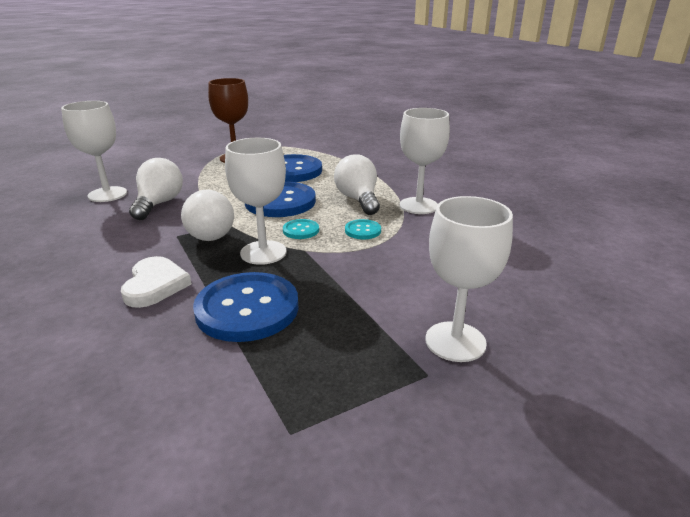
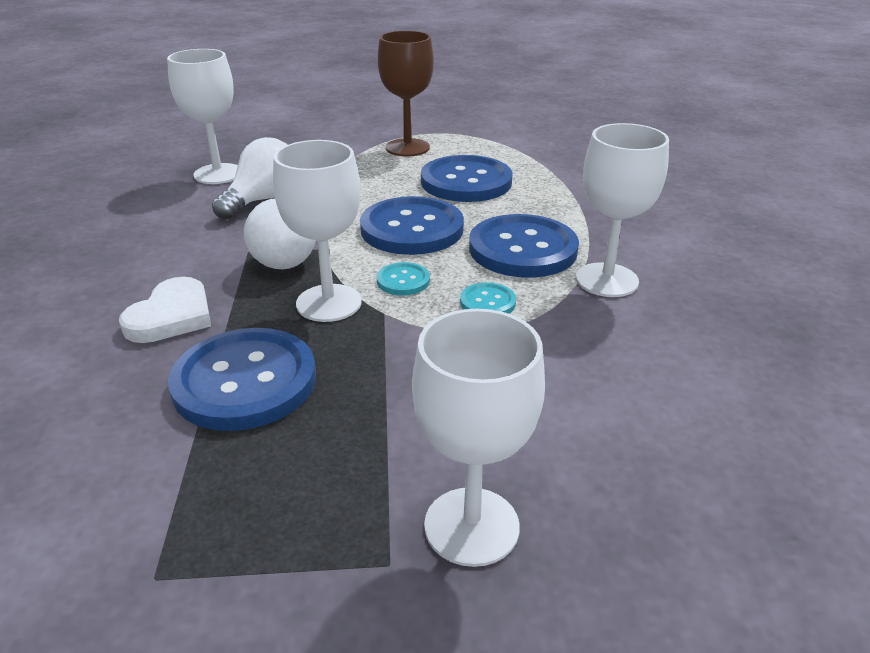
camera: 25 degrees right, 5 degrees up
white light bulb [334,154,380,215] -> blue button [469,214,579,278]

